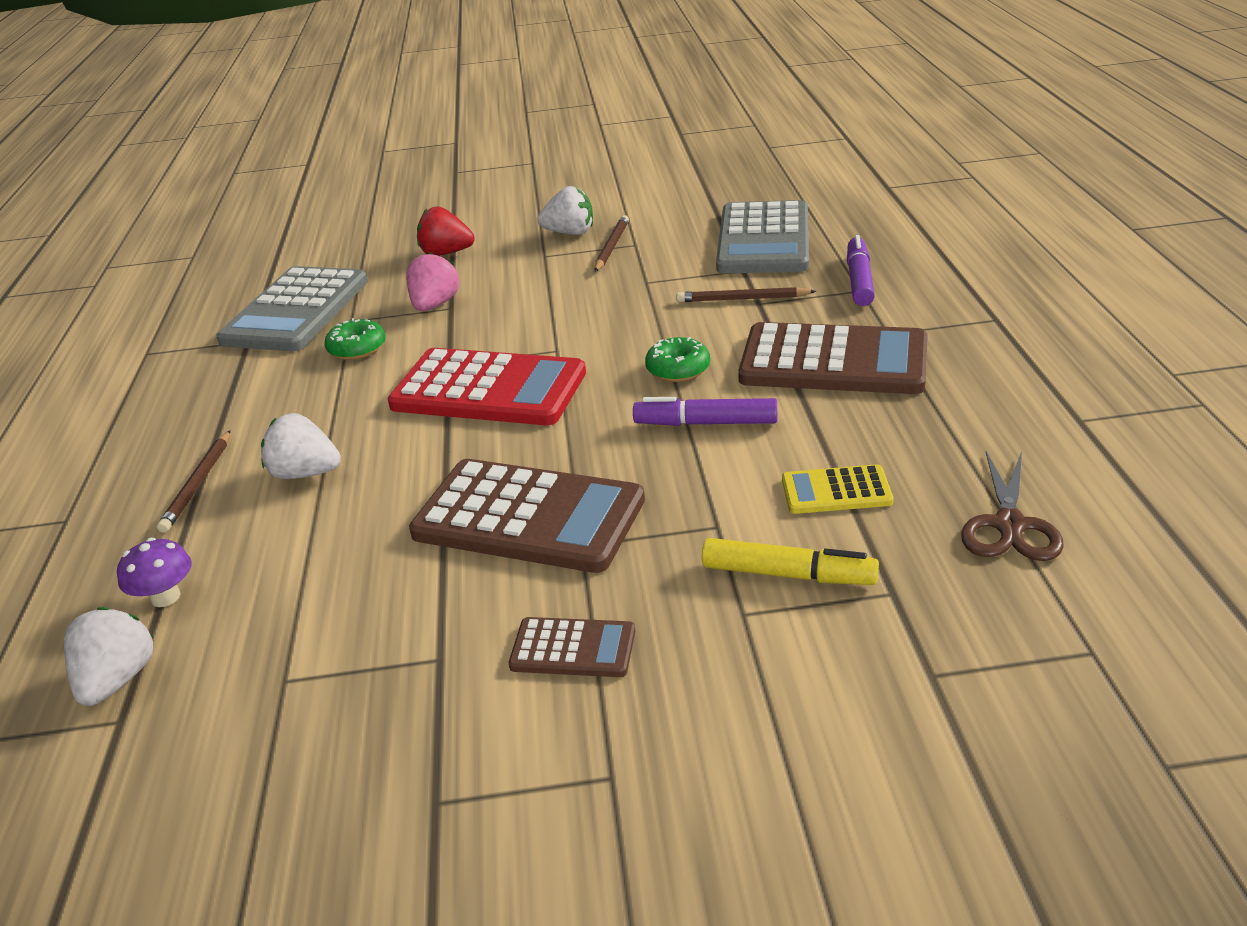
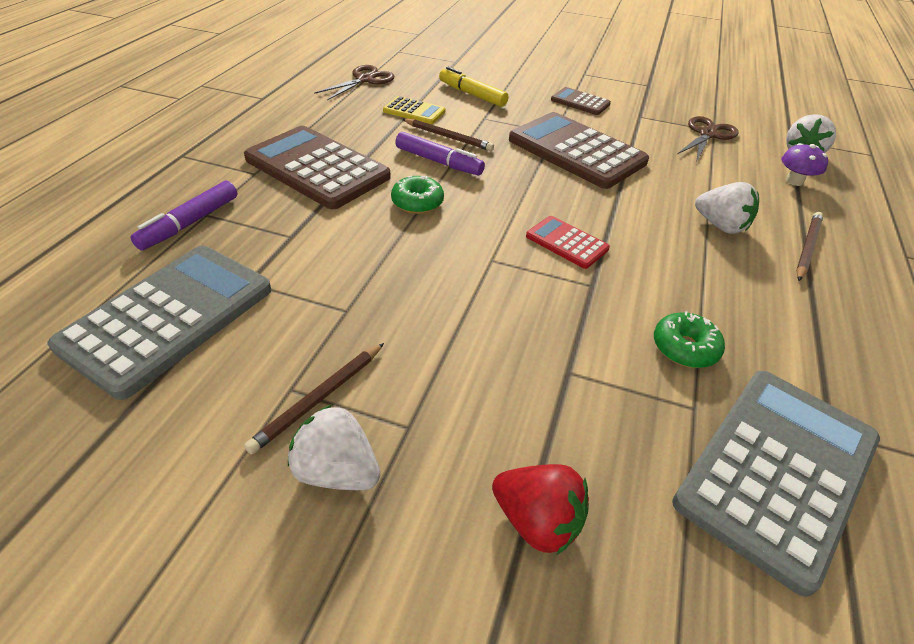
camera: 160 degrees left, 10 degrees up
red calculator [388,348,586,425] -> red calculator [526,216,610,269], size x0.48
pink strawberry [406,252,459,311] -> none
brown pencil [676,287,816,302] -> brown pencil moved to [402,119,494,151]
none -> brown scissors [677,116,739,162]

